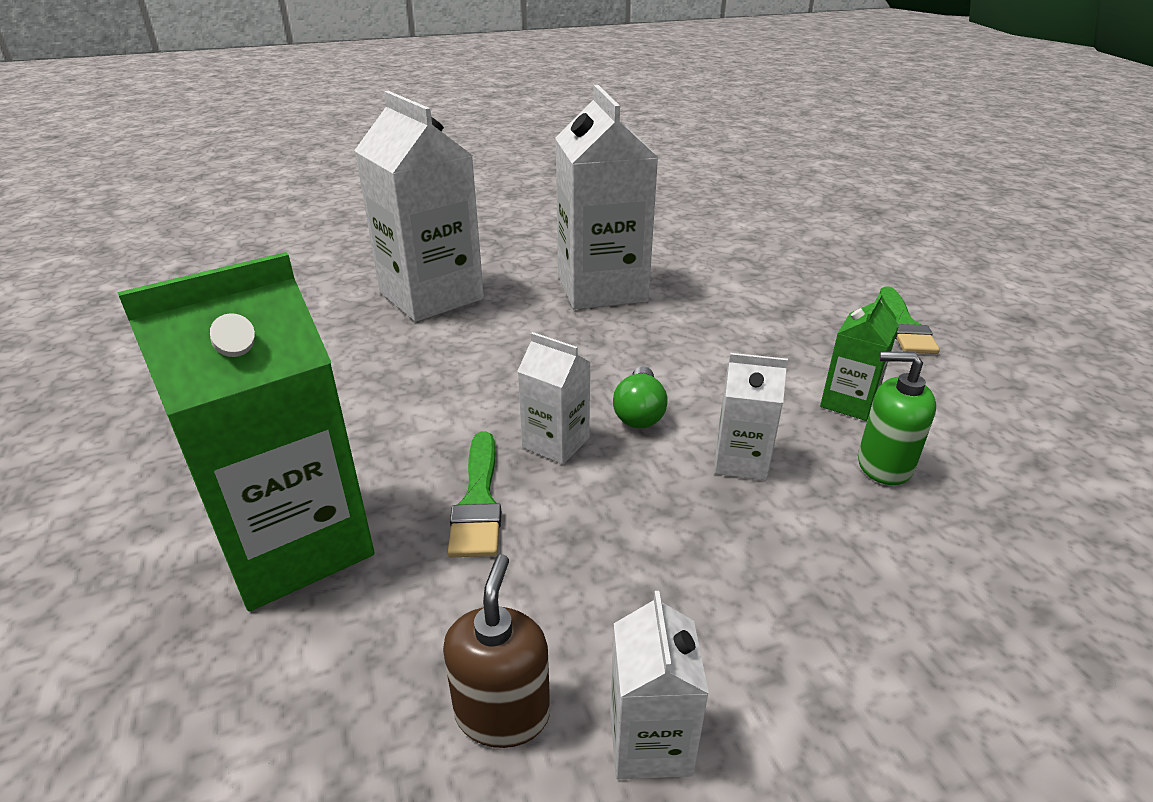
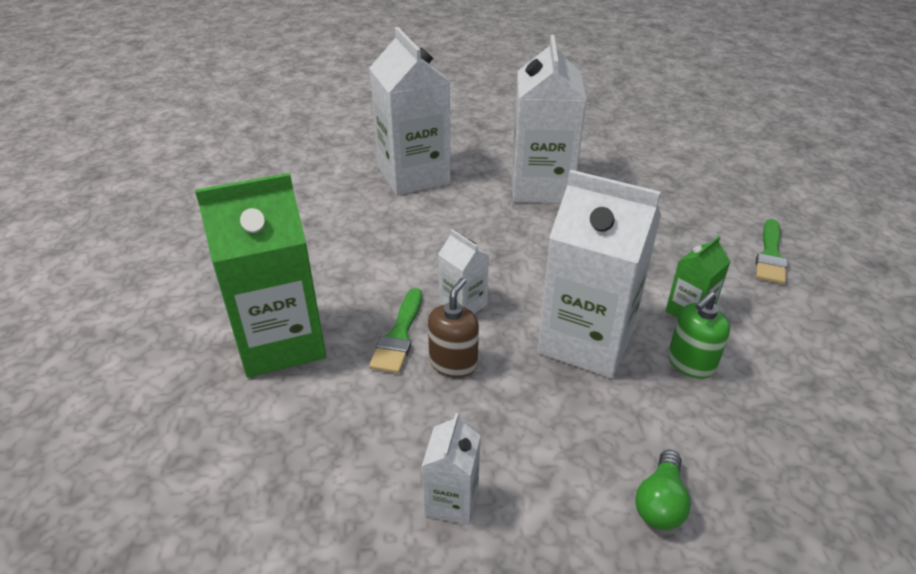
camera: 15 degrees right, 5 degrees up
brown soap dispenser [443,554,550,748] -> brown soap dispenser moved to [428,278,479,378]
green light bulb [613,366,668,428] -> green light bulb moved to [635,450,691,530]
white carton [714,353,788,480] -> white carton [538,170,661,378], size x2.11
green soap dispenser [858,351,936,485] -> green soap dispenser turned 75 degrees counterclockwise [668,292,730,379]

